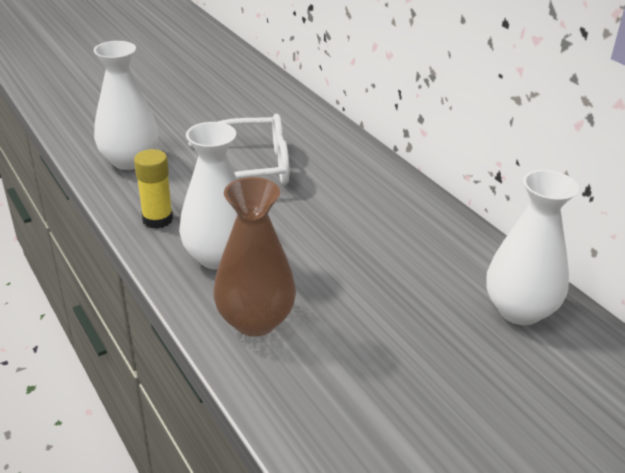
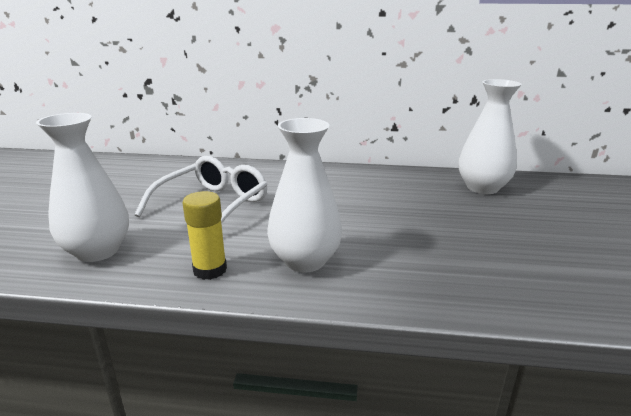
camera: 50 degrees left, 10 degrees down
brown vase [213,177,296,337] -> none

